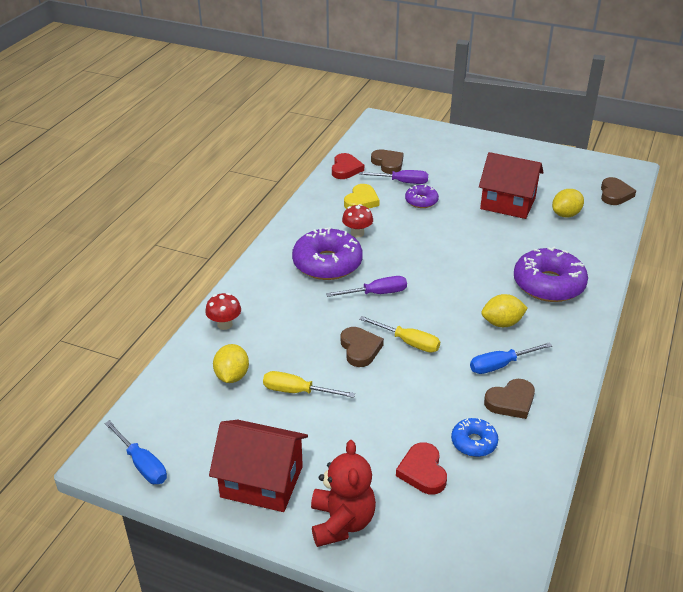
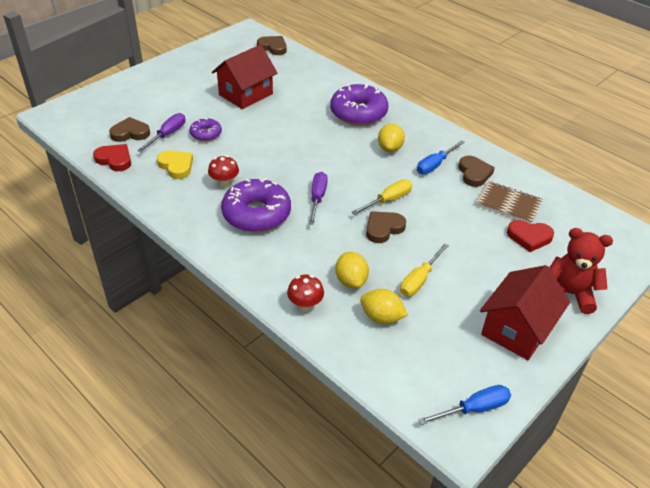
camera: 70 degrees left, 5 degrees up
brown heart [341,327,384,367] -> brown heart turned 45 degrees counterclockwise [366,211,406,243]
blue donut [451,418,498,457] -> brown notebook [475,181,543,224]
blue screwdriver [470,342,552,374] -> blue screwdriver turned 45 degrees clockwise [417,140,465,174]
yellow lemon [552,189,584,218] -> yellow lemon moved to [335,252,369,288]

